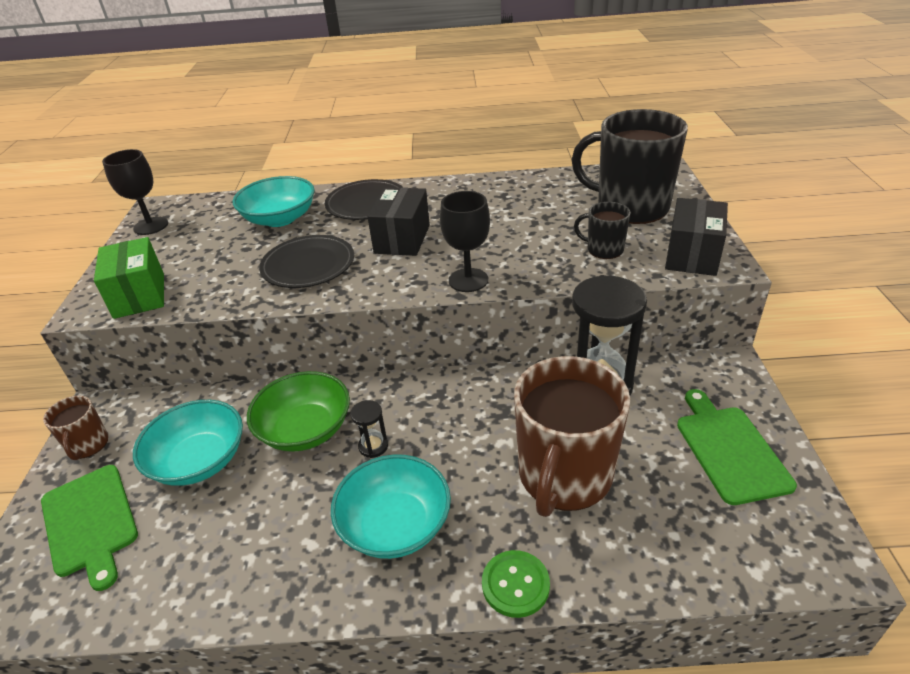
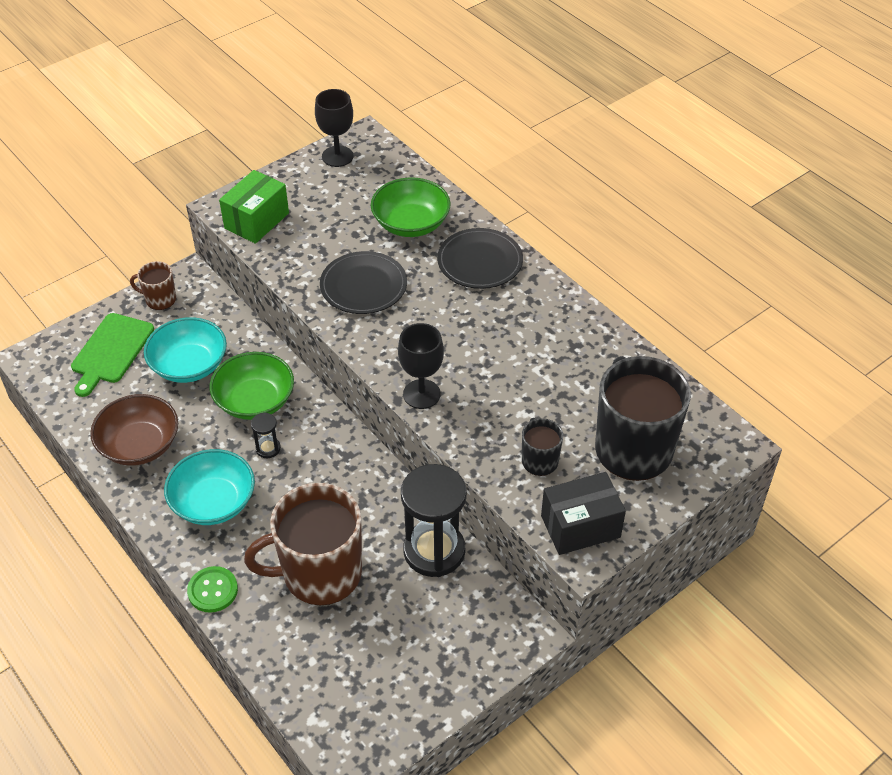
camera: 50 degrees right, 10 degrees up
brown mug [43,396,108,460] -> brown mug turned 60 degrees clockwise [130,261,176,310]
turquoise bowl [233,176,315,227] -> green bowl [371,177,451,237]
black box [367,187,430,256] -> none
green cutting board [677,389,797,505] -> none
none -> brown bowl [90,394,178,466]

